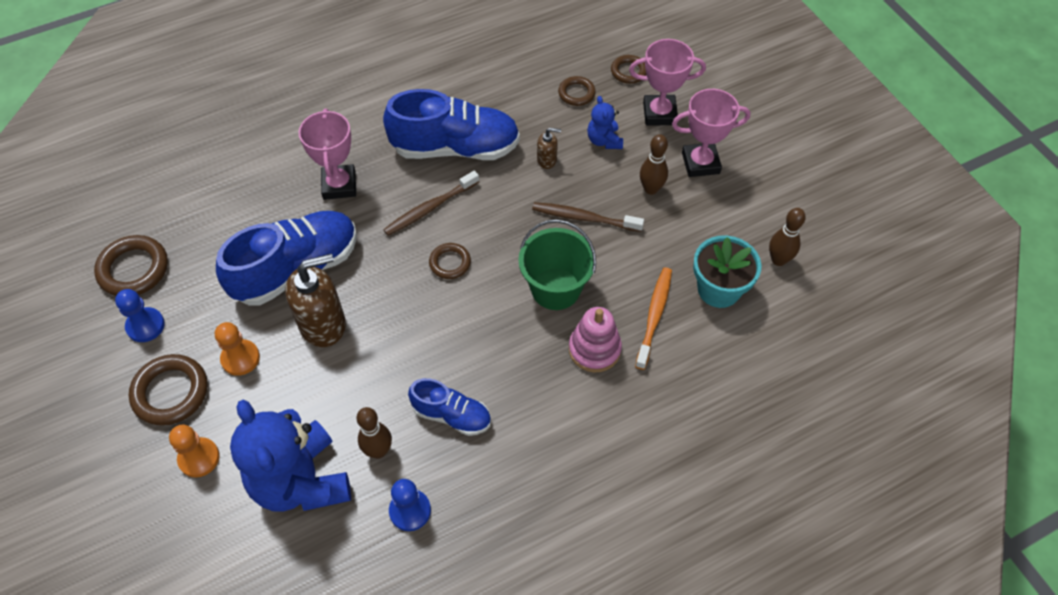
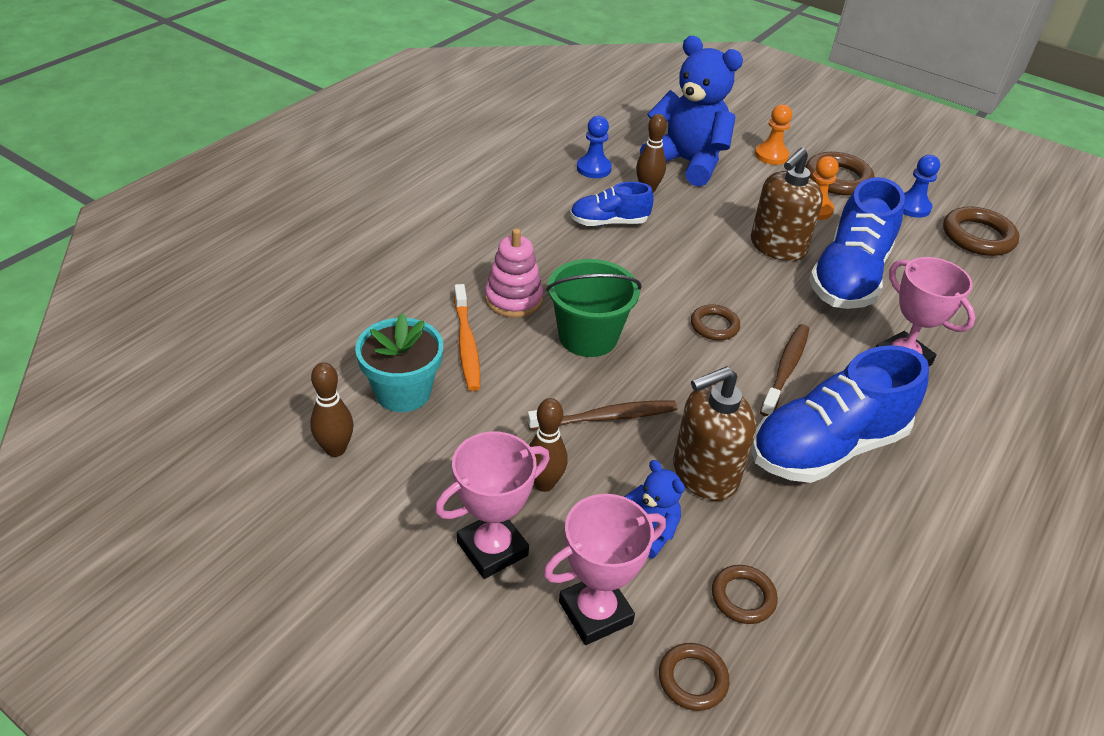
camera: 150 degrees right, 15 degrees down
brown soap dispenser [537,128,561,169] -> brown soap dispenser [673,366,756,501], size x2.09

